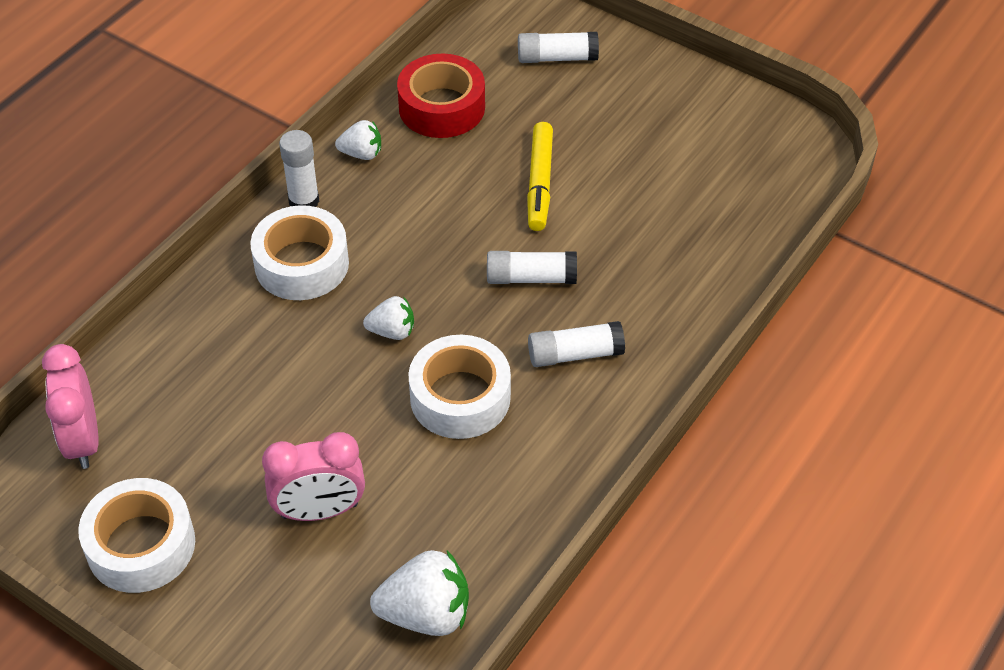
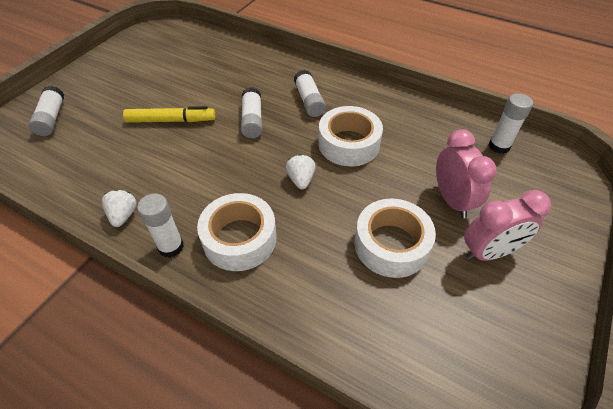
camera: 95 degrees left, 0 degrees up
pink clock [42,344,99,469] -> pink clock moved to [464,190,551,261]
white tape [78,478,195,593] -> white tape moved to [354,198,436,278]
white strawberry [370,550,469,636] -> white glue stick [488,93,533,154]
red tape [397,53,485,138] -> none

